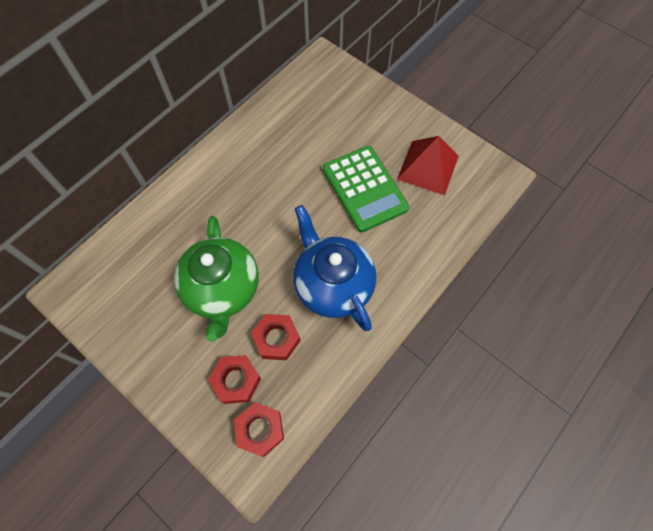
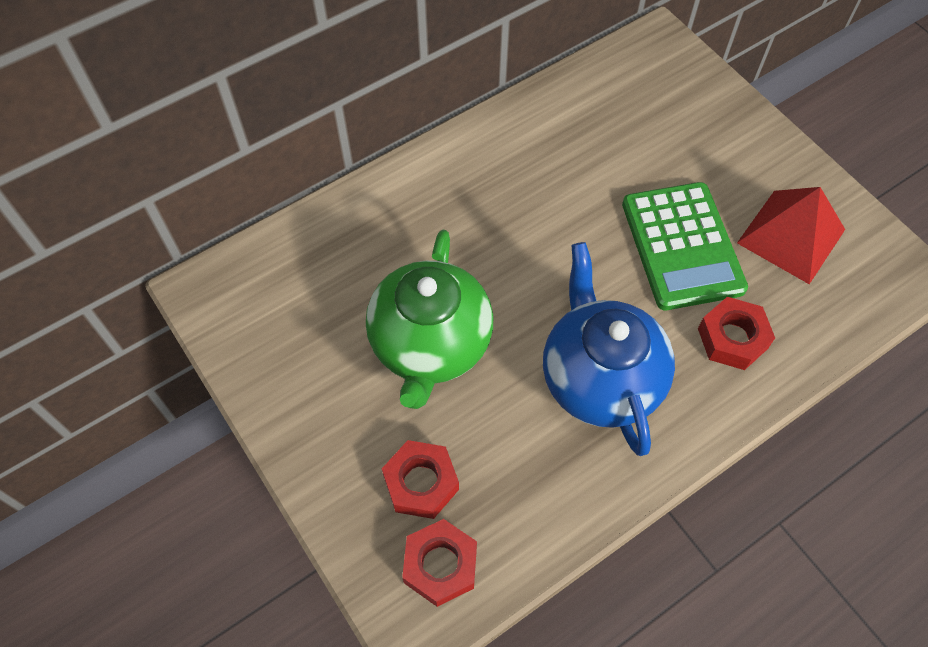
camera: 15 degrees right, 5 degrees down
red nut [251,314,301,360] -> red nut moved to [698,297,775,370]

